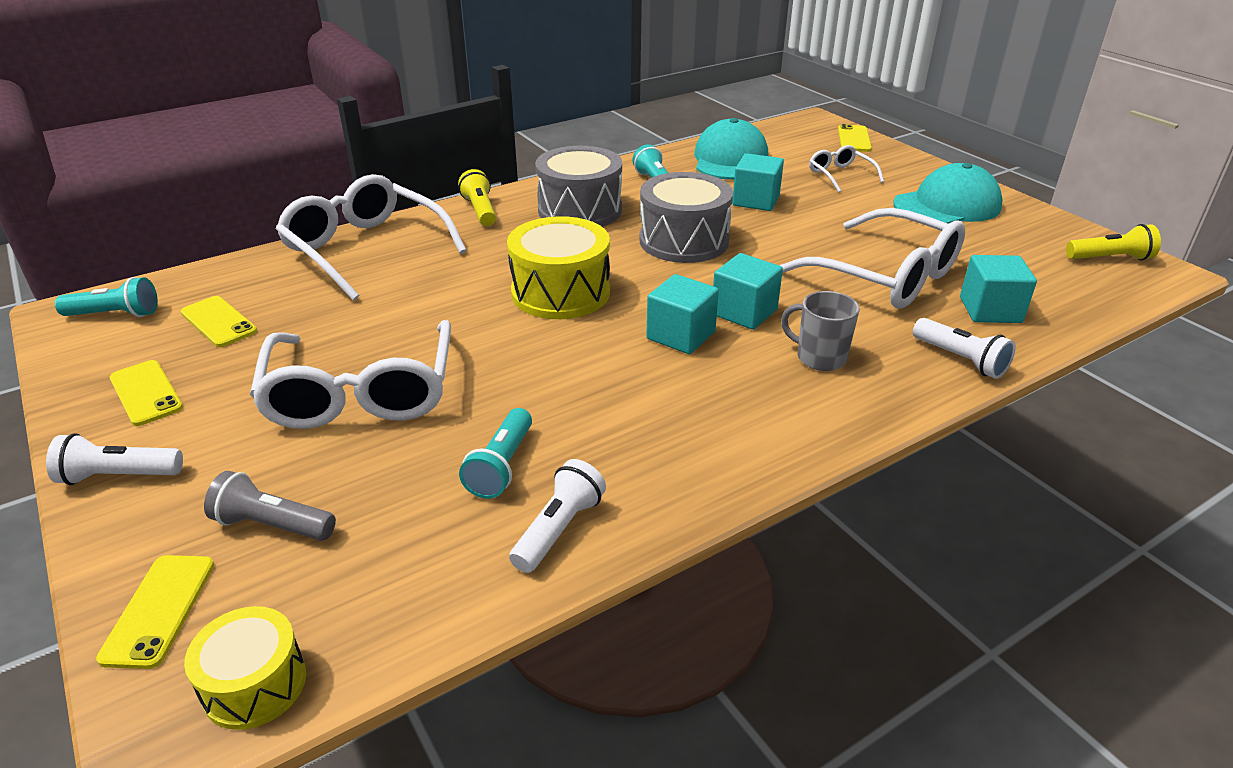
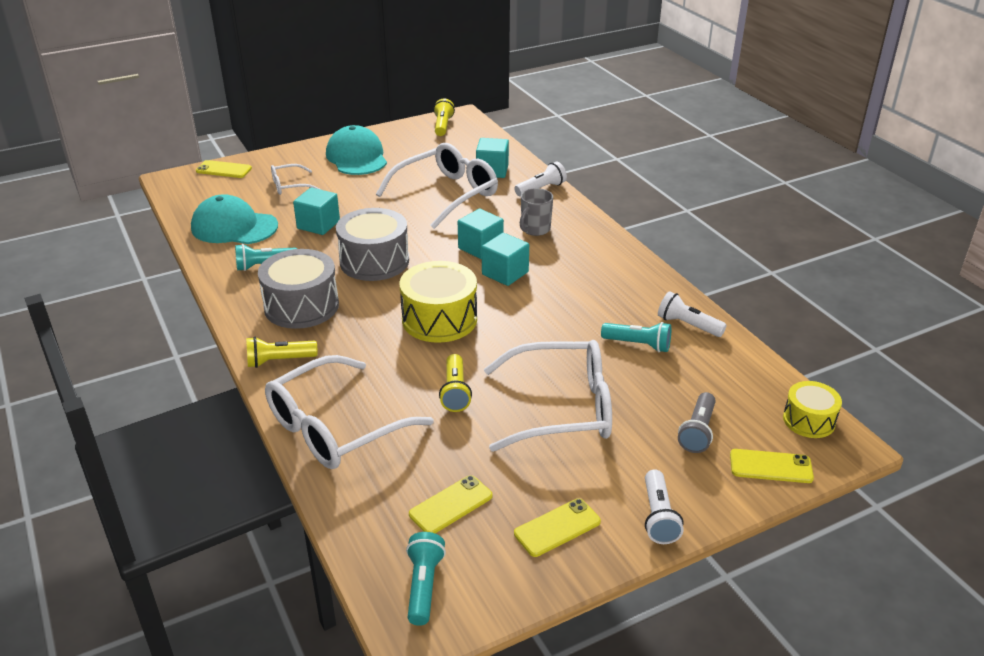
camera: 85 degrees left, 0 degrees up
none -> yellow flashlight [439,354,472,412]

